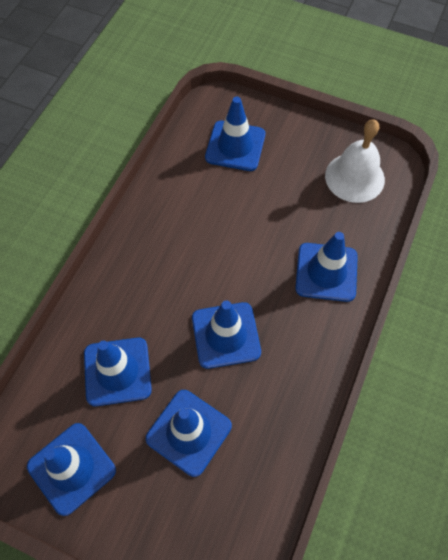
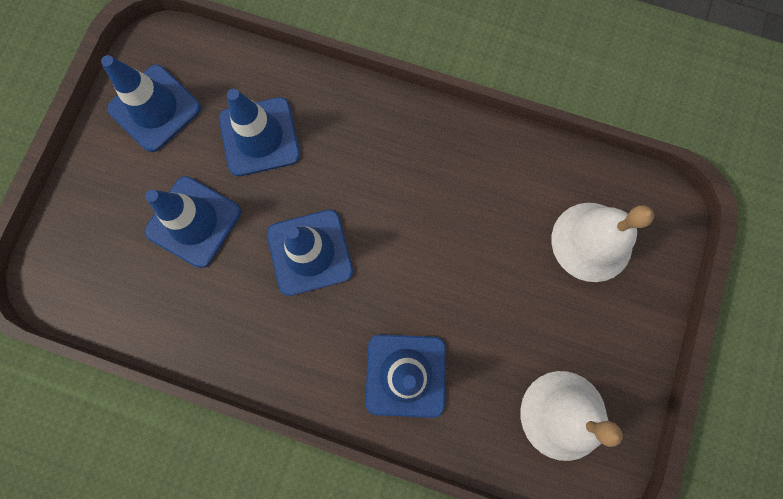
camera: 85 degrees right, 15 degrees up
blue traffic cone [205,97,265,171] -> white bell [551,203,654,282]

